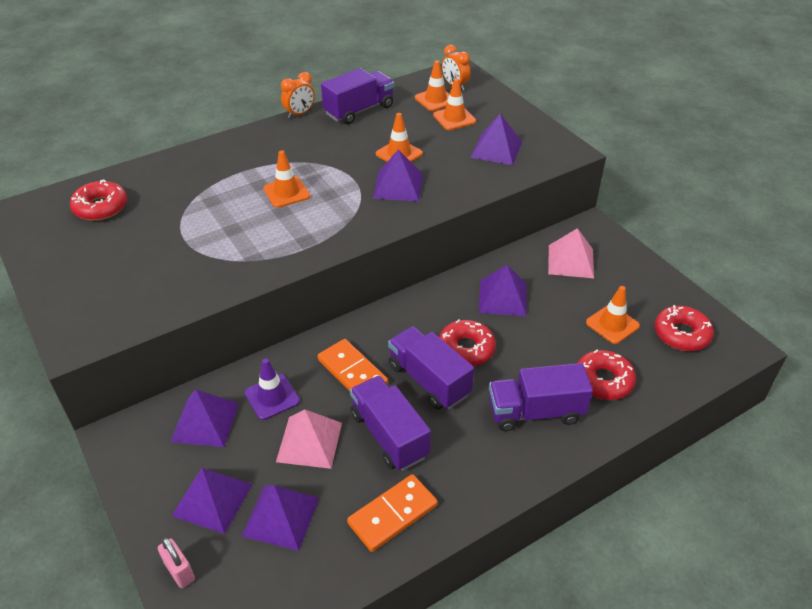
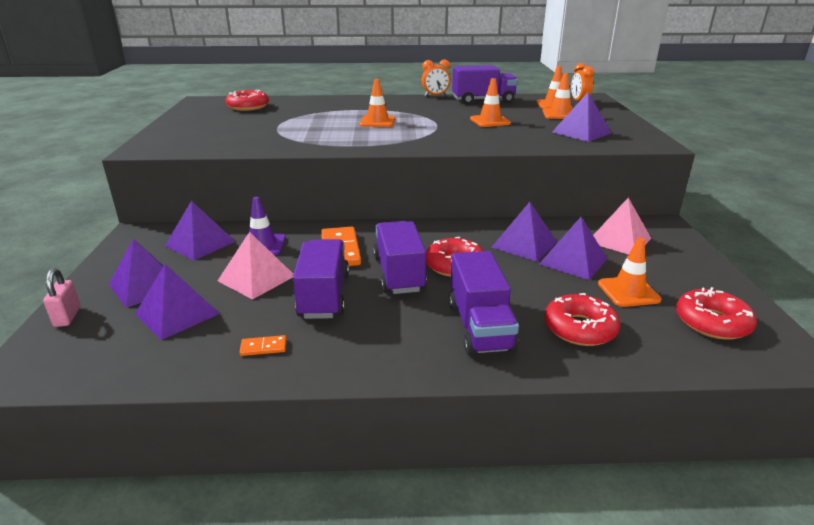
camera: 30 degrees right, 15 degrees down
orange domino [347,474,438,552] -> orange domino [239,335,286,356], size x0.48
purple pyramid [373,149,423,202] -> purple pyramid moved to [539,217,608,280]
purple truck [489,363,593,431] -> purple truck turned 120 degrees counterclockwise [449,251,519,356]

